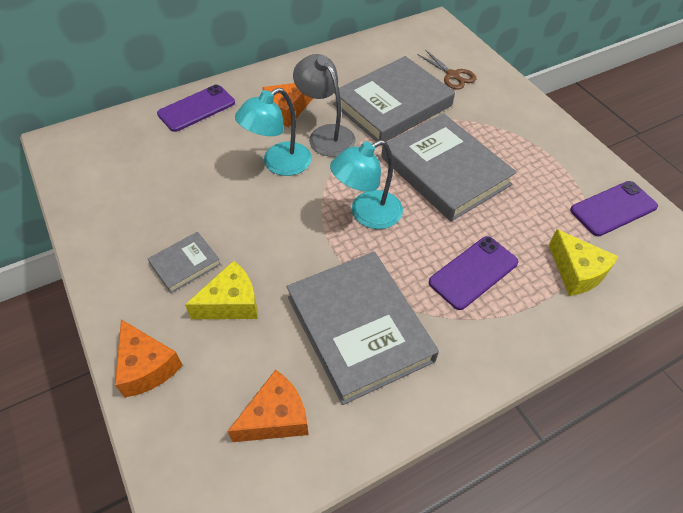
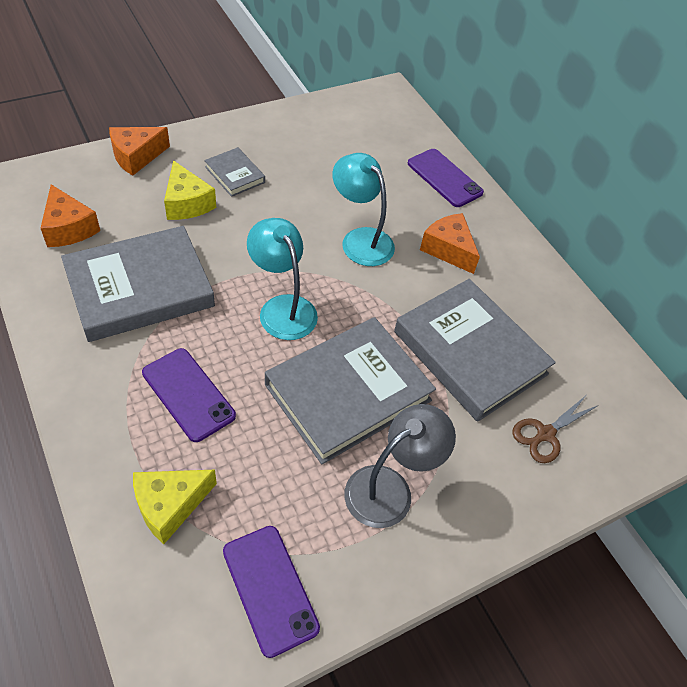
camera: 85 degrees right, 0 degrees up
grey lamp [293,54,356,157] -> grey lamp moved to [344,404,456,528]

